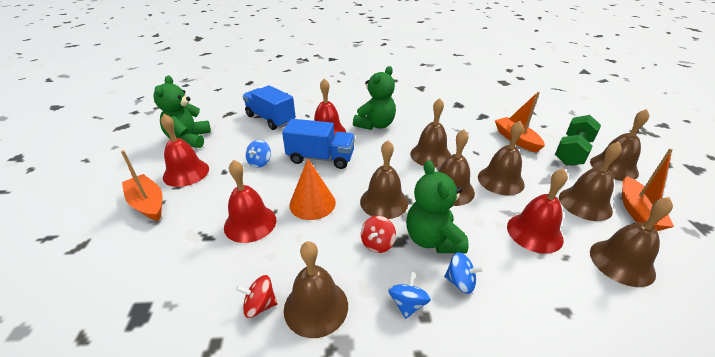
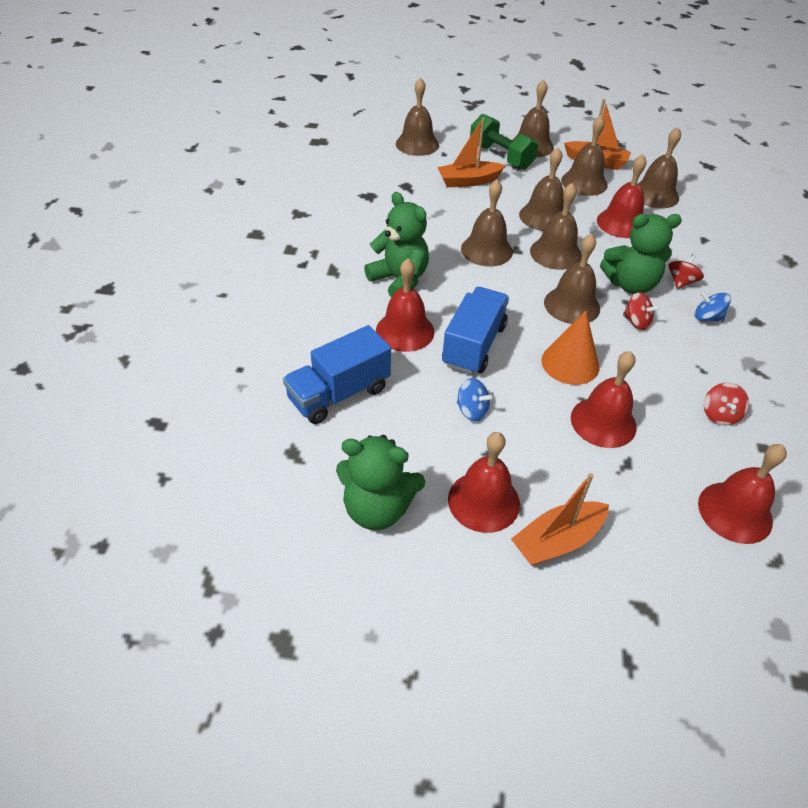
camera: 80 degrees left, 10 degrees up
brown bell [284,241,348,338] -> brown bell moved to [396,77,439,156]
blue spinning top [444,252,484,294] -> red spinning top [668,253,704,289]
none -> red bell [698,444,787,544]

